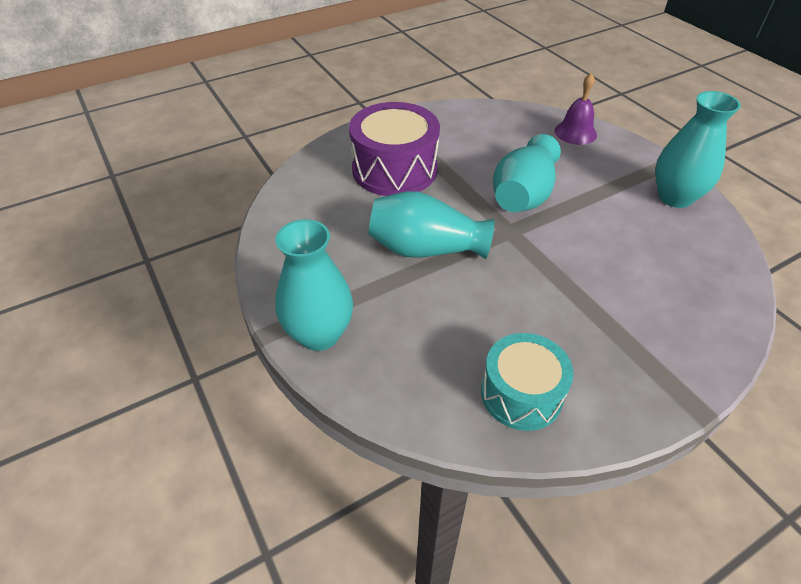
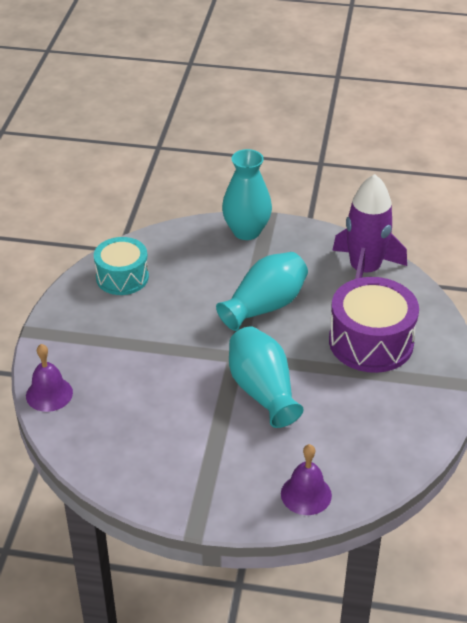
camera: 130 degrees right, 5 degrees down
turquoise vase [655,91,741,208] -> none
none -> purple bell [26,344,73,412]
none -> purple rocket [332,174,407,279]

